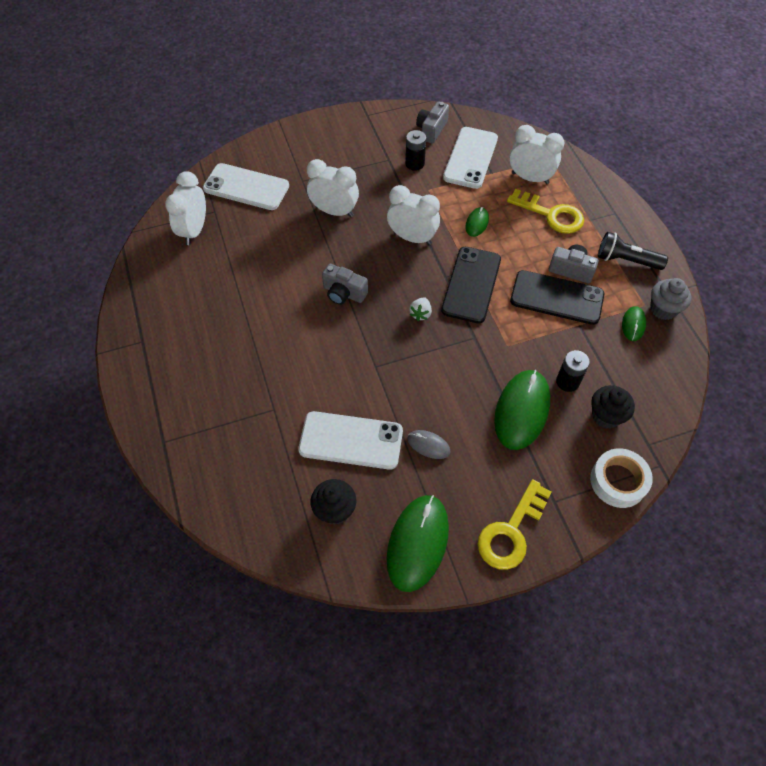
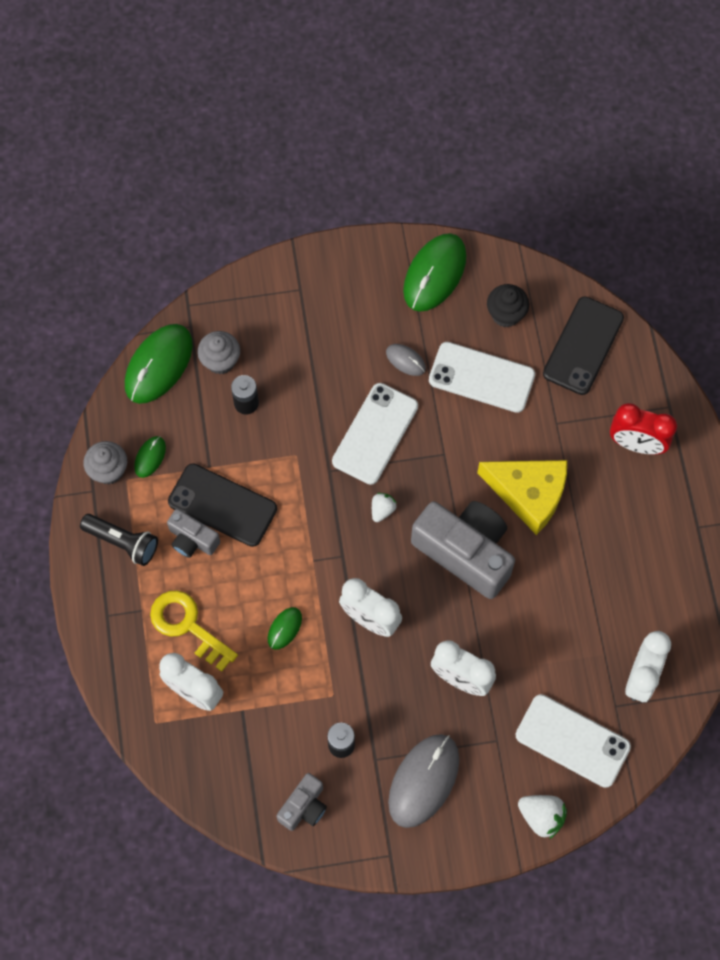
camera: 170 degrees left, 10 degrees up
grey camera [322,264,368,305] -> grey camera [411,501,515,599], size x1.97
black phone [441,247,501,324] -> black phone moved to [543,297,624,395]
white phone [443,127,498,189] -> white phone moved to [332,383,418,485]
yellow key [477,479,552,570] -> none
green mouse [494,370,550,450] -> green mouse moved to [125,324,193,404]
white tape [590,448,653,508] -> none
black cupcake [591,385,635,429] -> grey cupcake [197,331,240,374]
none -> grey mouse [388,734,459,828]
none -> yellow cheese [477,460,567,535]
none -> white strawberry [518,795,567,839]
none -> red clock [610,403,677,454]

